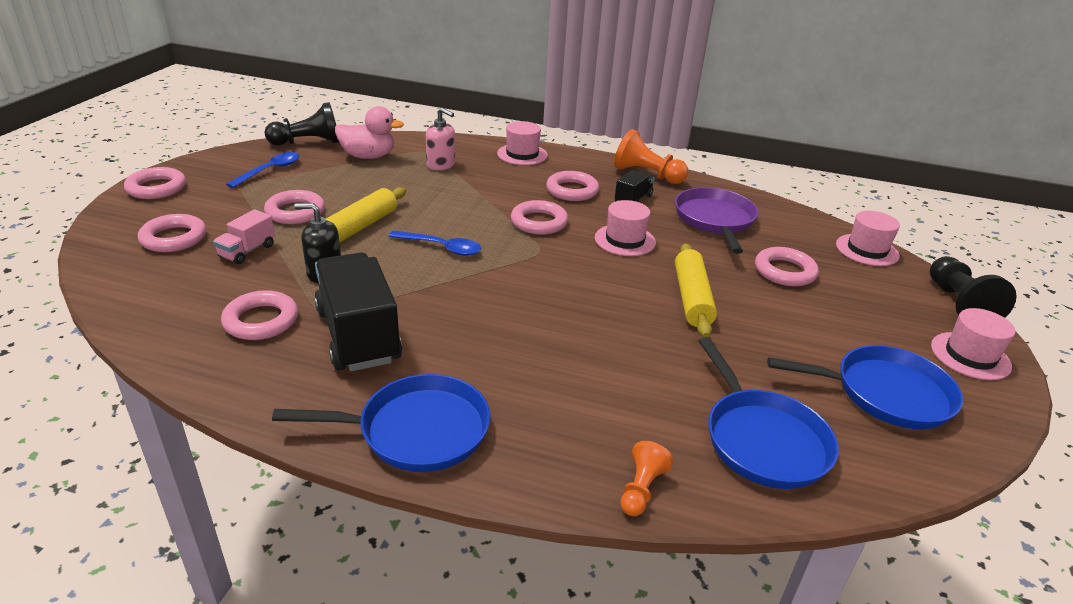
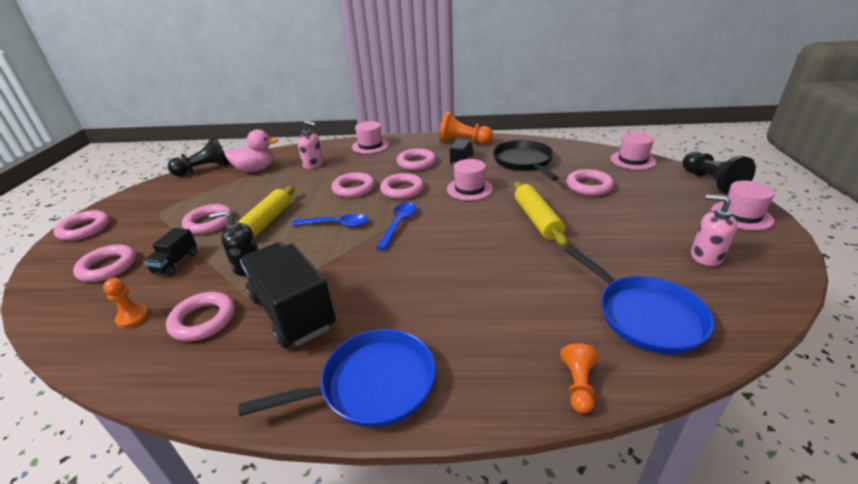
camera: 10 degrees left, 0 degrees up
pink truck [213,209,275,264] -> black truck [143,228,197,276]
blue spoon [226,152,299,188] -> blue spoon moved to [376,202,416,250]
purple pan [675,187,758,254] -> black pan [493,140,559,181]
blue pan [767,345,963,429] -> pink soap dispenser [691,195,737,266]
none -> orange pawn [103,278,149,328]
none -> pink ring [331,172,375,198]

